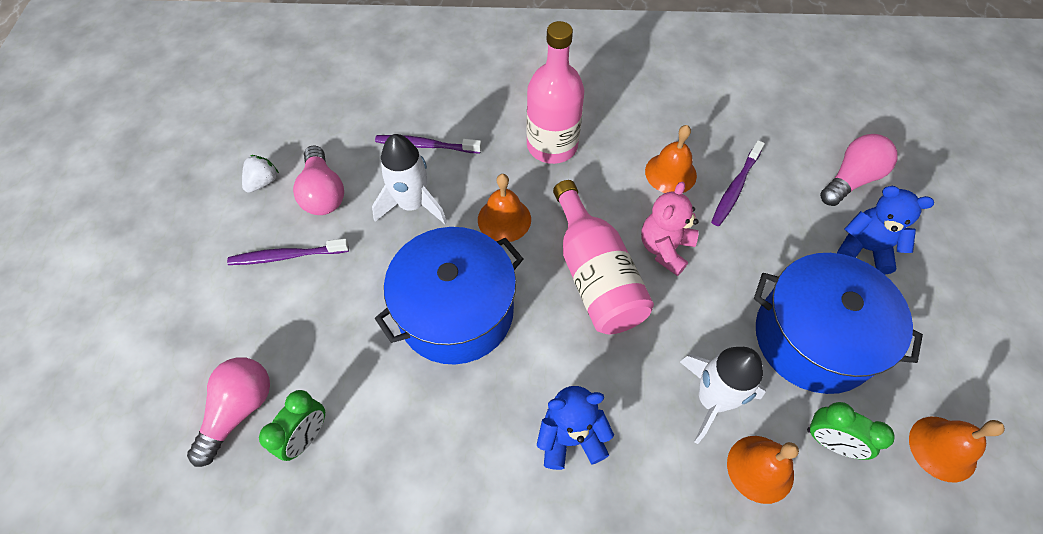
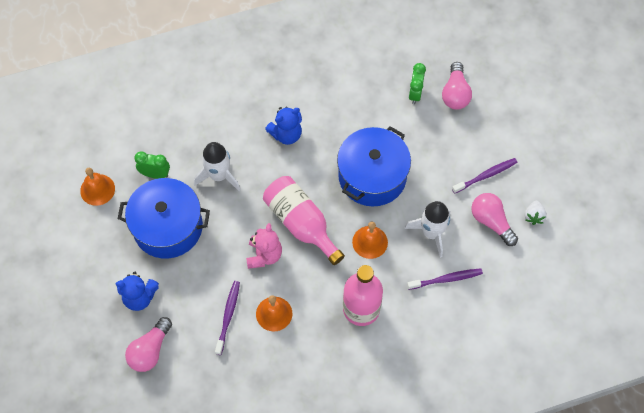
camera: 160 degrees right, 5 degrees up
orange bell [727,436,799,504] -> none

